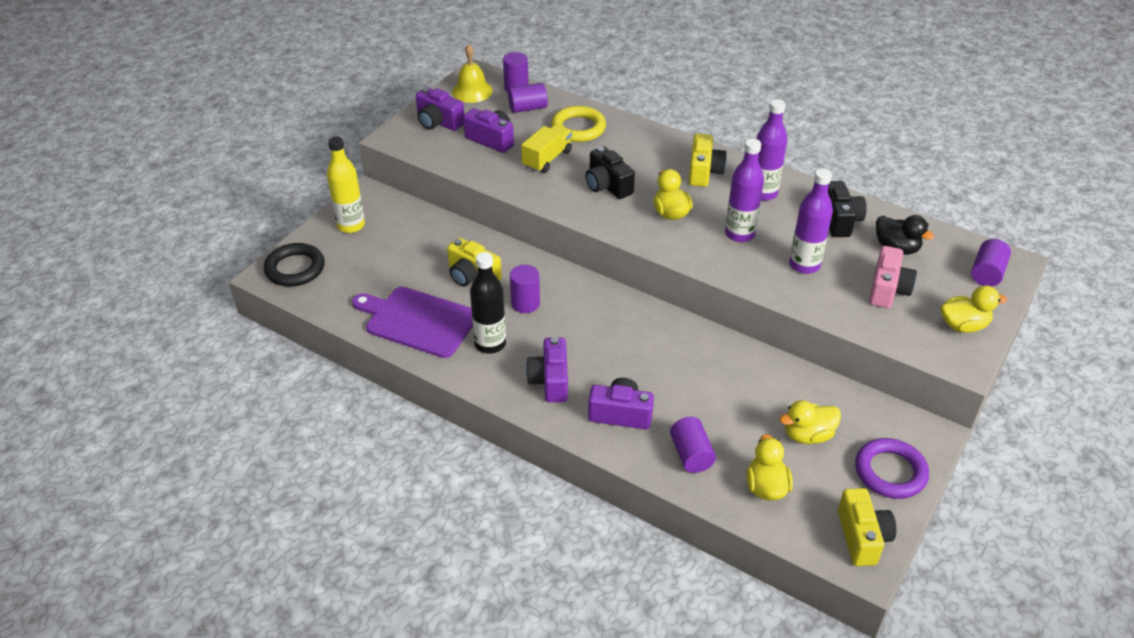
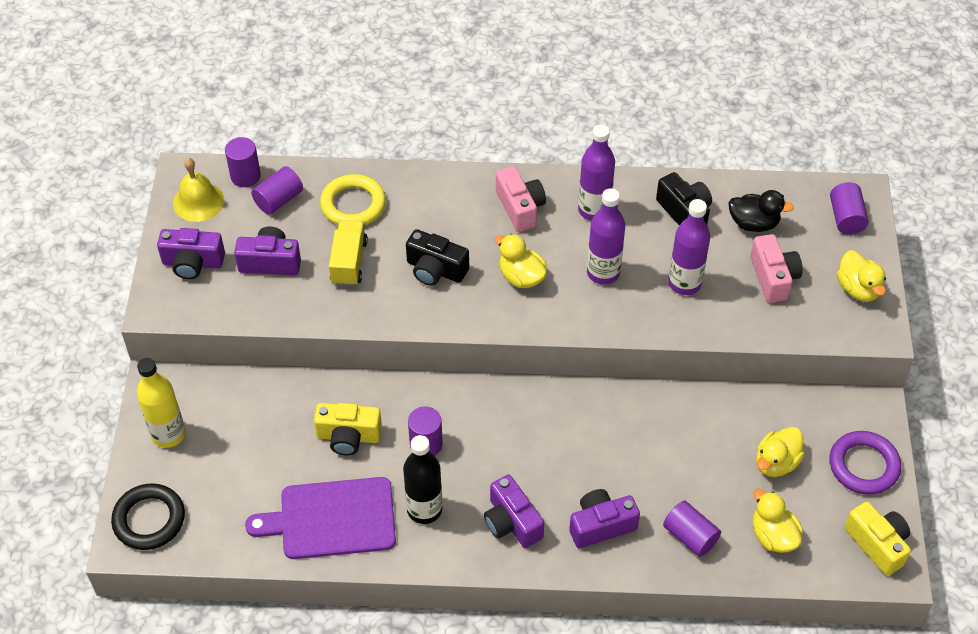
camera: 30 degrees left, 10 degrees up
yellow camera [689,133,727,187] -> pink camera [496,166,546,232]
yellow duck [941,286,1007,333] -> yellow duck turned 105 degrees clockwise [837,250,886,302]

